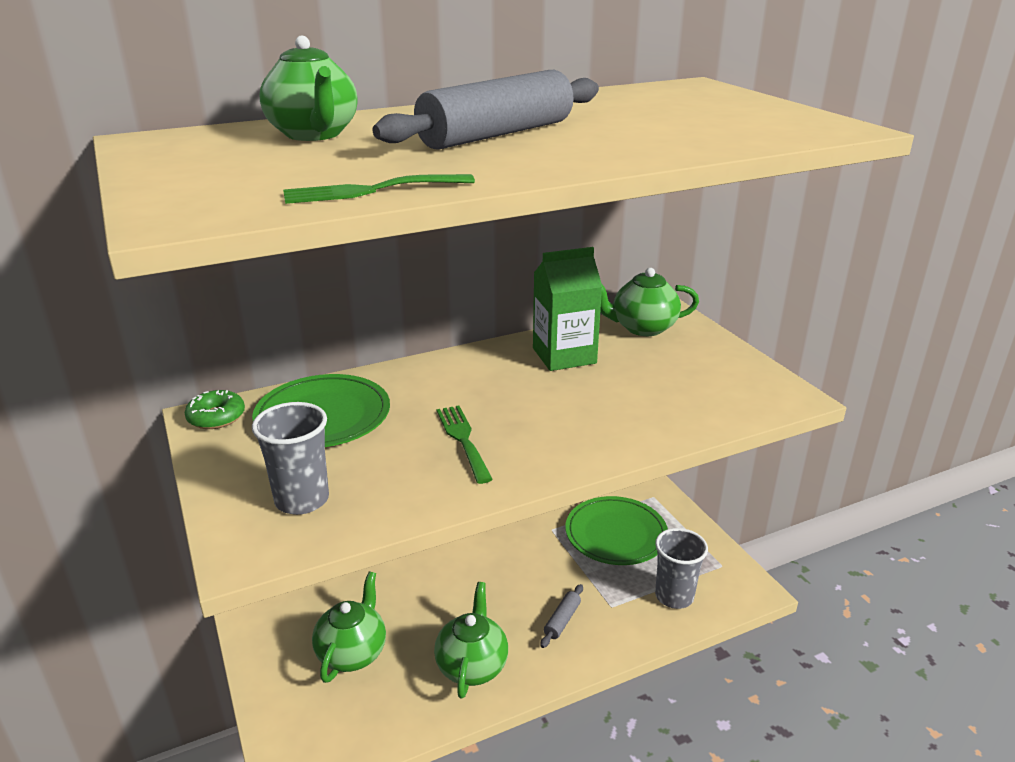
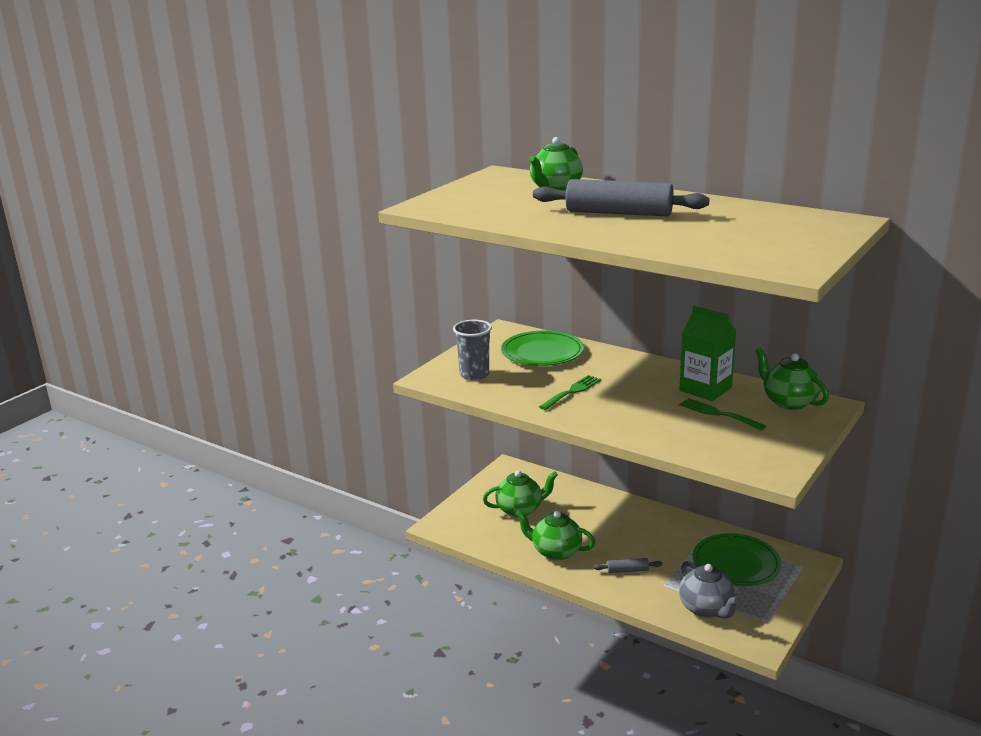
camera: 60 degrees right, 5 degrees down
green donut [185,390,245,429] -> none
green fork [283,174,475,204] -> green fork moved to [679,398,766,430]
green teapot [434,582,508,699] -> green teapot turned 135 degrees counterclockwise [515,511,595,561]
grey cup [655,528,708,609] -> grey teapot [679,561,740,619]

